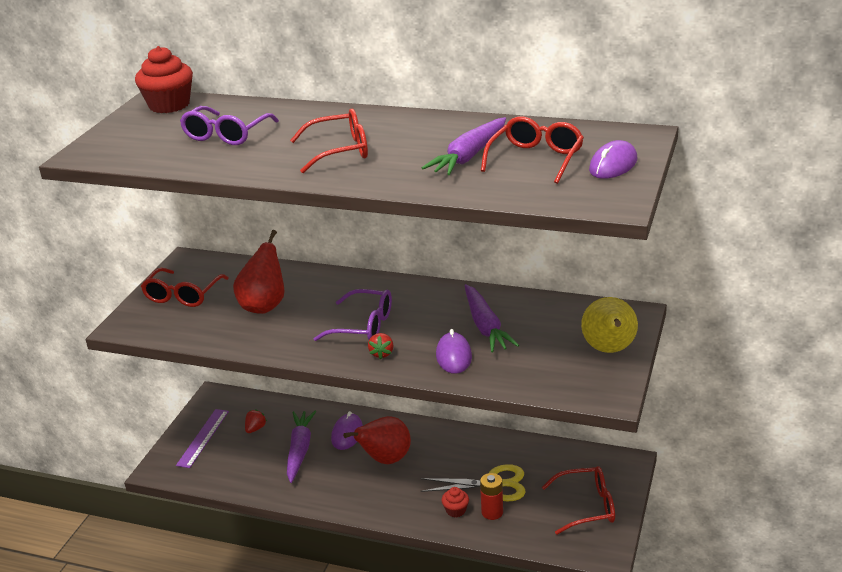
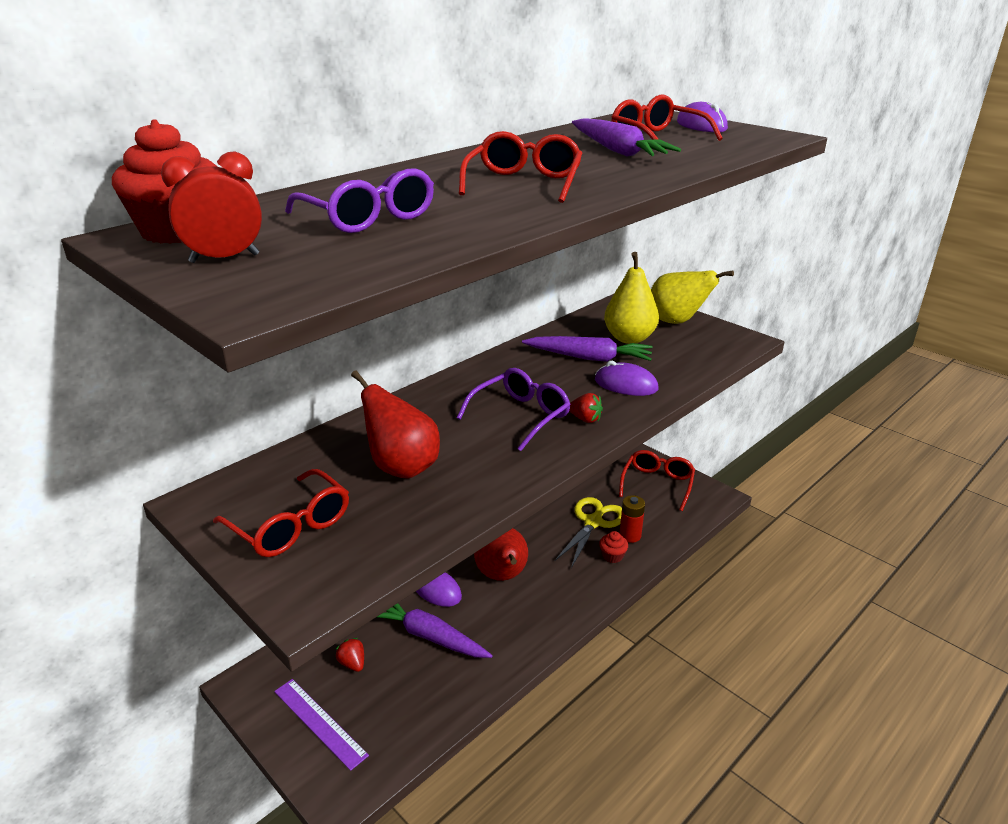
camera: 65 degrees left, 0 degrees up
none -> red clock [161,152,262,263]
none -> yellow pear [604,252,659,344]

